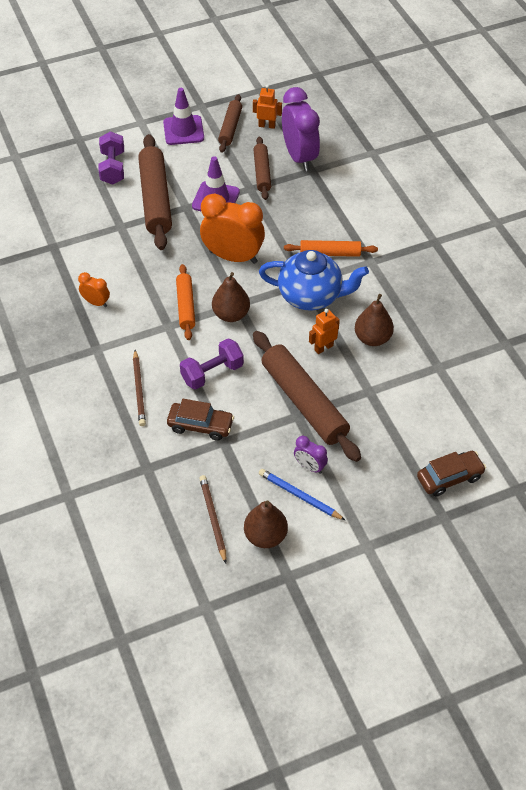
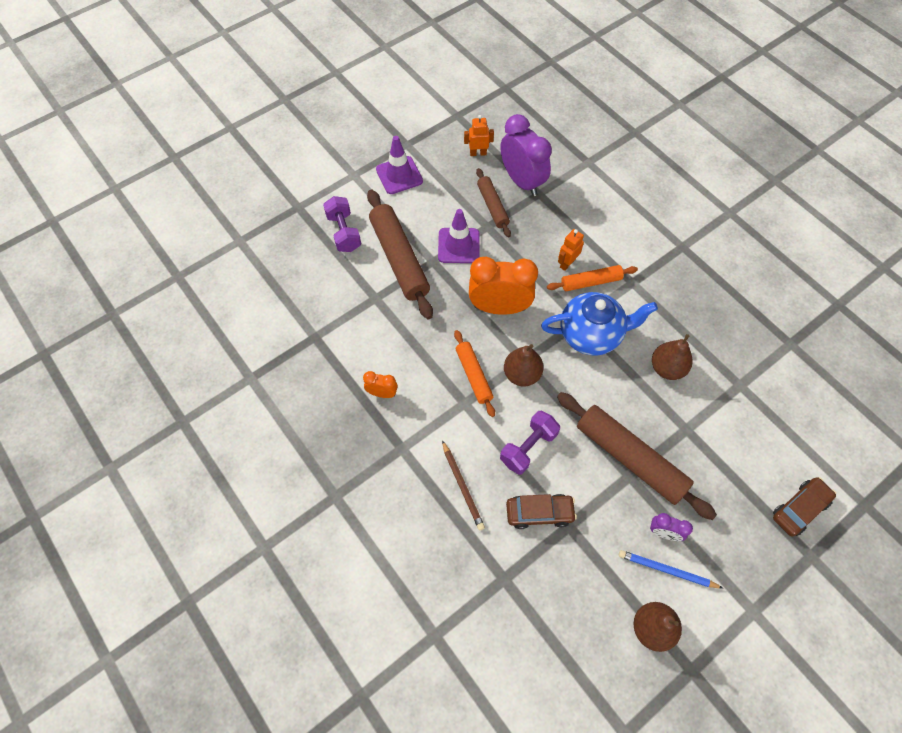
camera: 15 degrees left, 10 degrees up
brown pencil [199,475,226,564] -> none
brown rolling pin [218,94,242,153] -> none
orange robot [309,309,340,354] -> orange robot moved to [558,229,584,271]

